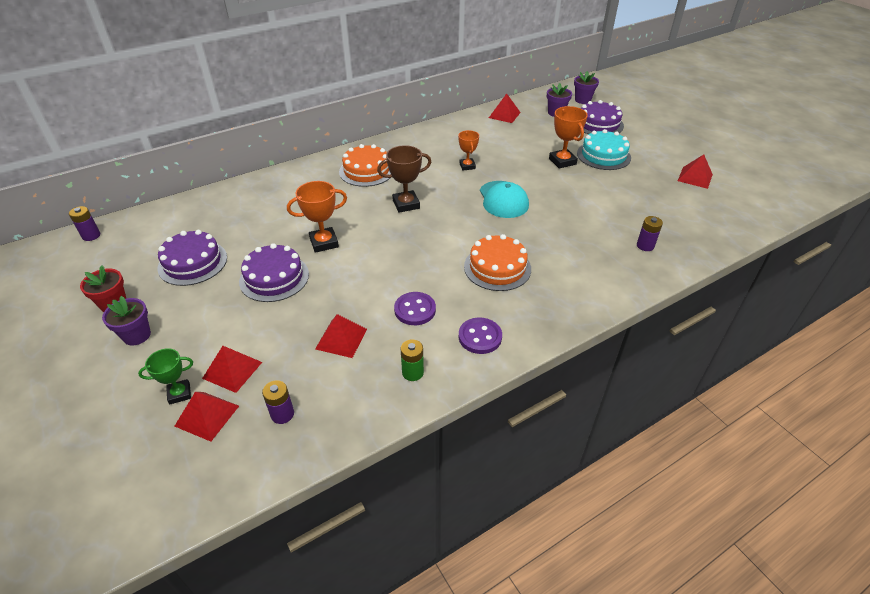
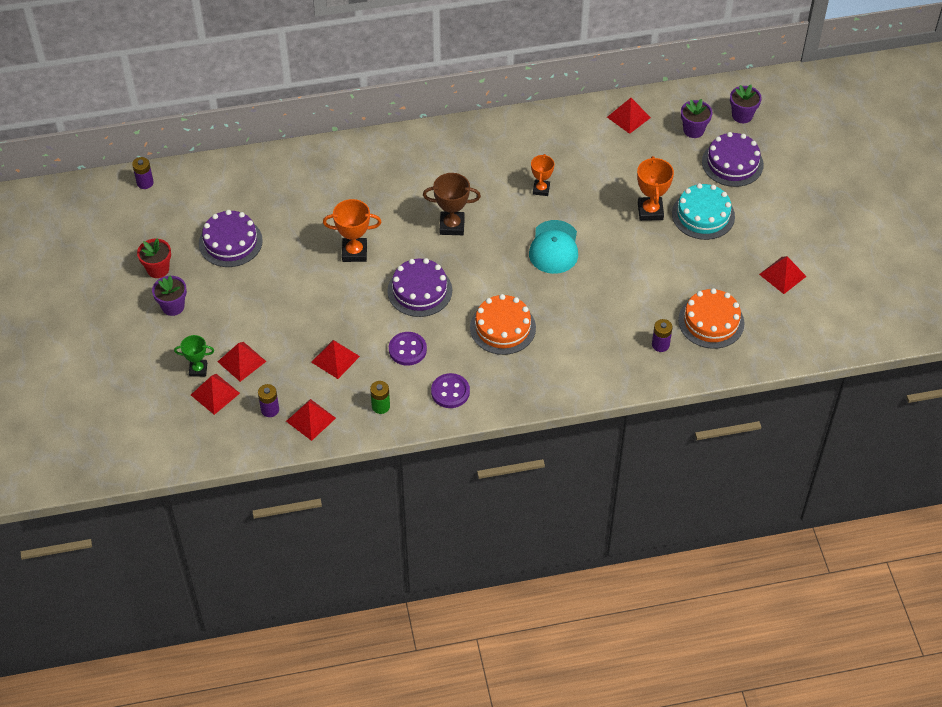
camera: 20 degrees right, 10 degrees up
purple cake [239,243,309,302] -> purple cake moved to [387,258,452,317]
orange cake [339,144,391,187] -> orange cake moved to [678,288,745,349]
none -> red pyramid [286,399,336,441]

